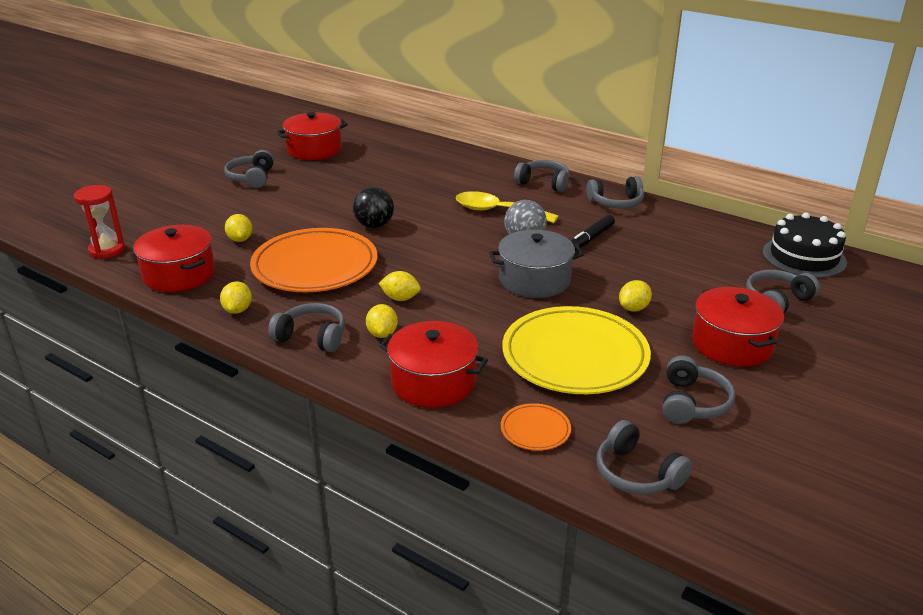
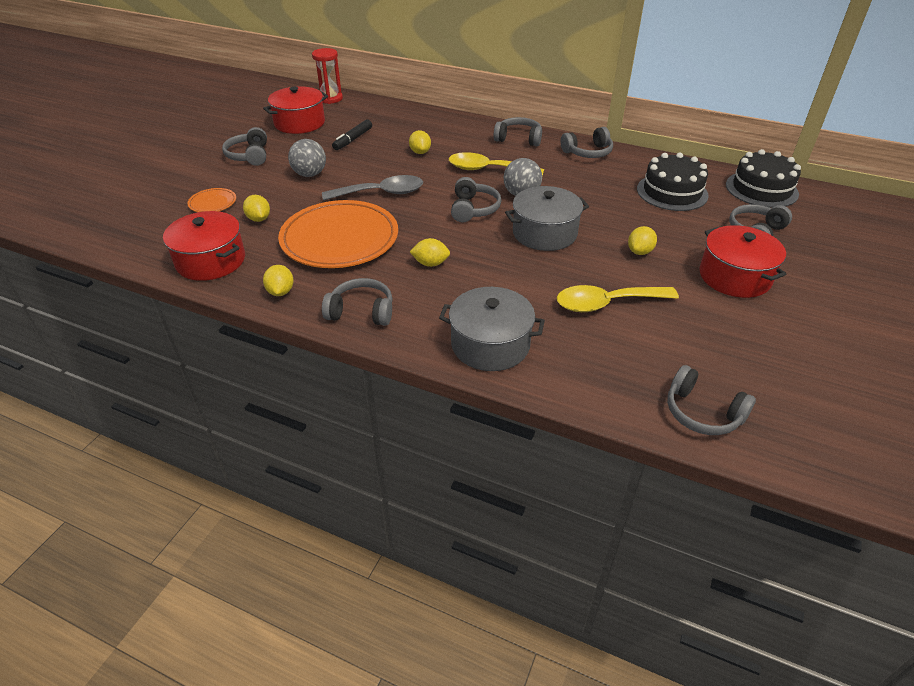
camera: 10 degrees left, 10 degrees up
red hourglass [74,185,125,259] -> red hourglass moved to [312,48,343,104]
black ball [353,187,394,228] -> grey spoon [322,175,423,201]
yellow lemon [366,304,398,338] -> yellow lemon moved to [409,130,431,154]
red pot [379,321,488,408] -> grey pot [439,287,545,371]
orange plate [501,403,571,451] -> orange plate moved to [188,188,236,212]
yellow plate [502,306,651,394] -> yellow spoon [557,285,679,312]
black marker [571,215,615,251] -> black marker moved to [332,120,372,150]
grey headphones [663,356,735,424] -> grey headphones moved to [451,177,501,223]
none -> grey ball [288,139,326,177]
none -> black cake [637,153,709,211]

